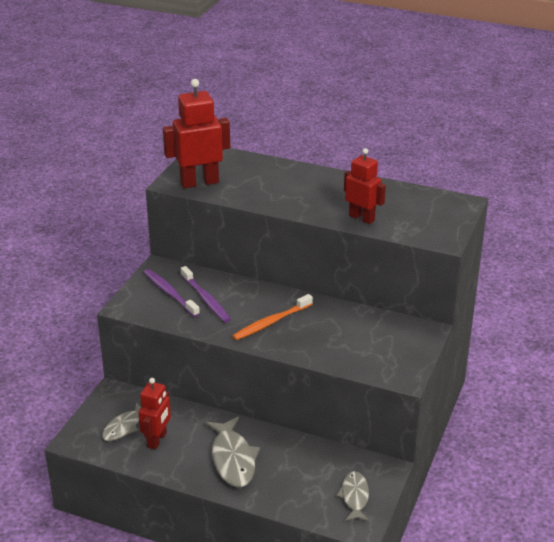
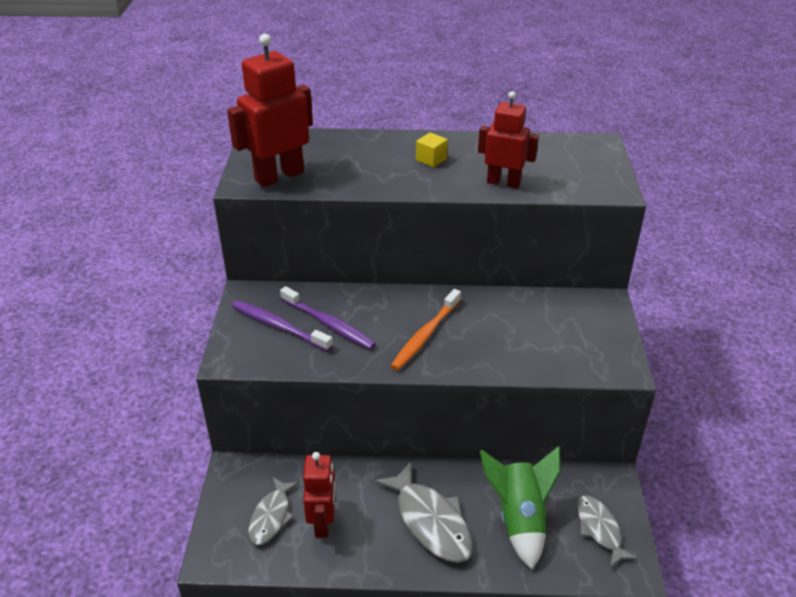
camera: 20 degrees left, 5 degrees up
none -> yellow cube [416,133,448,167]
none -> green rocket [480,446,561,570]

